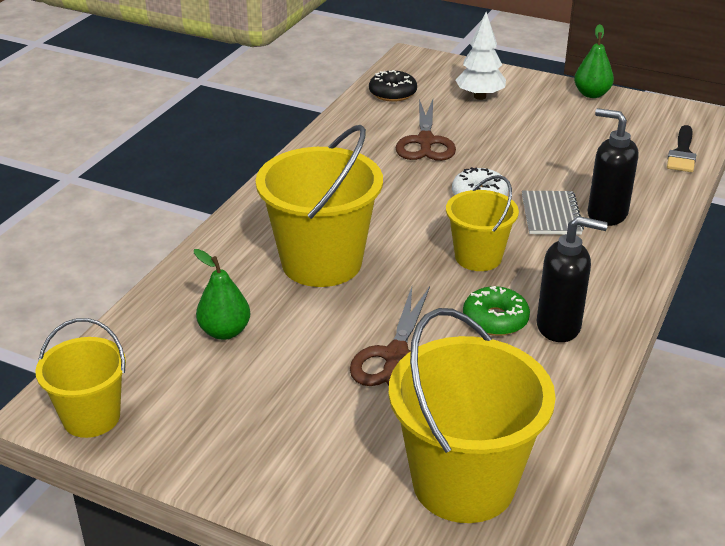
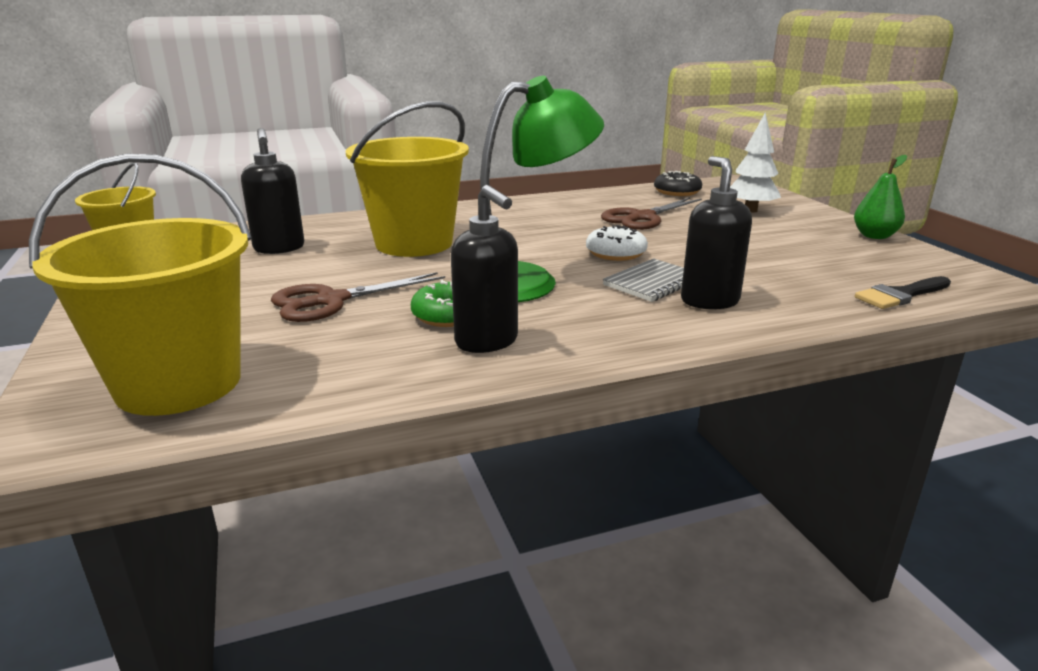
camera: 45 degrees right, 10 degrees down
green pear [194,249,250,340] -> black soap dispenser [241,128,304,254]
yellow bucket [446,175,519,271] -> green lamp [480,76,604,302]

